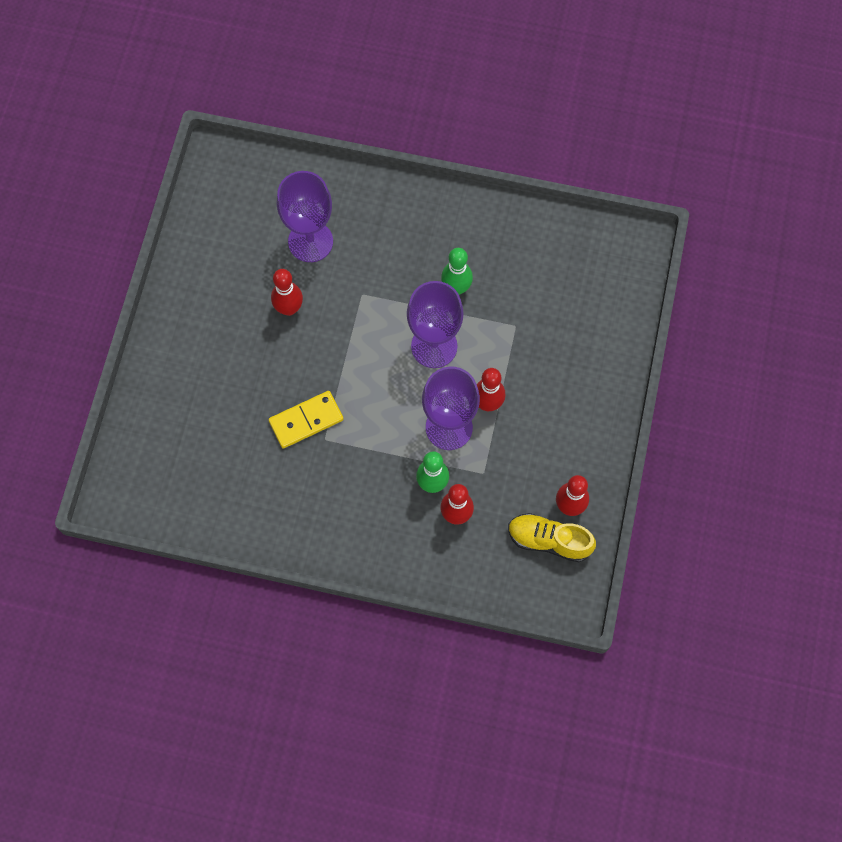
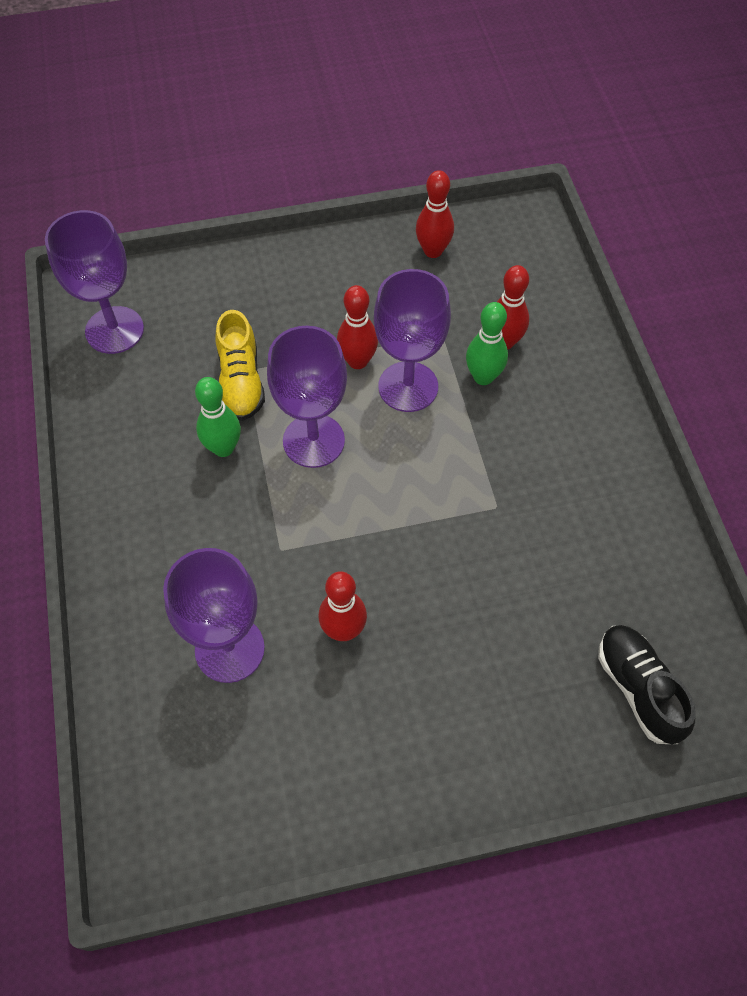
camera: 115 degrees left, 10 degrees down
yellow domino [268,391,344,448] -> none
yellow shoe [508,513,596,562] -> yellow shoe moved to [215,310,265,421]
none -> purple goblet [45,210,144,354]
none -> black shoe [598,625,696,744]

